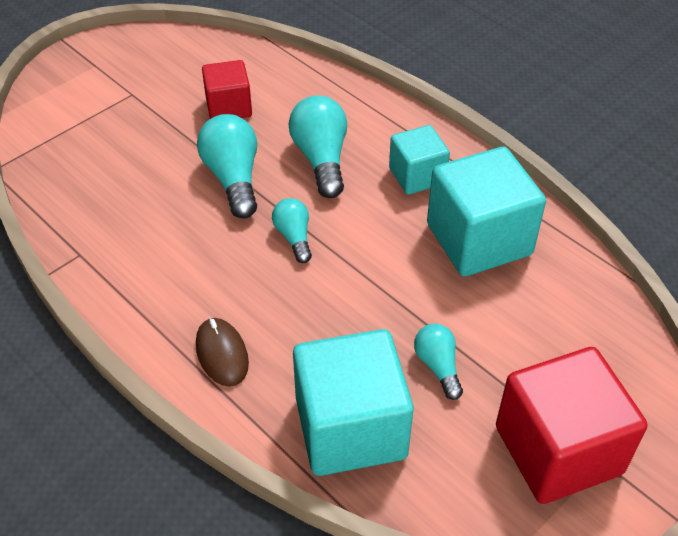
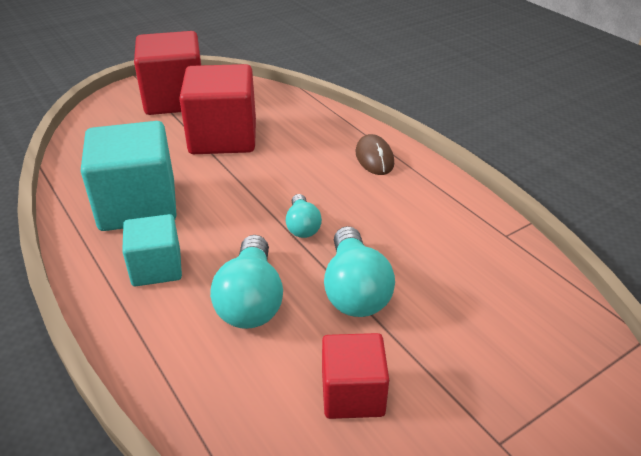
camera: 170 degrees left, 10 degrees down
turquoise cube [293,329,414,476] -> none
turquoise light bulb [414,324,463,400] -> red cube [179,64,256,154]

